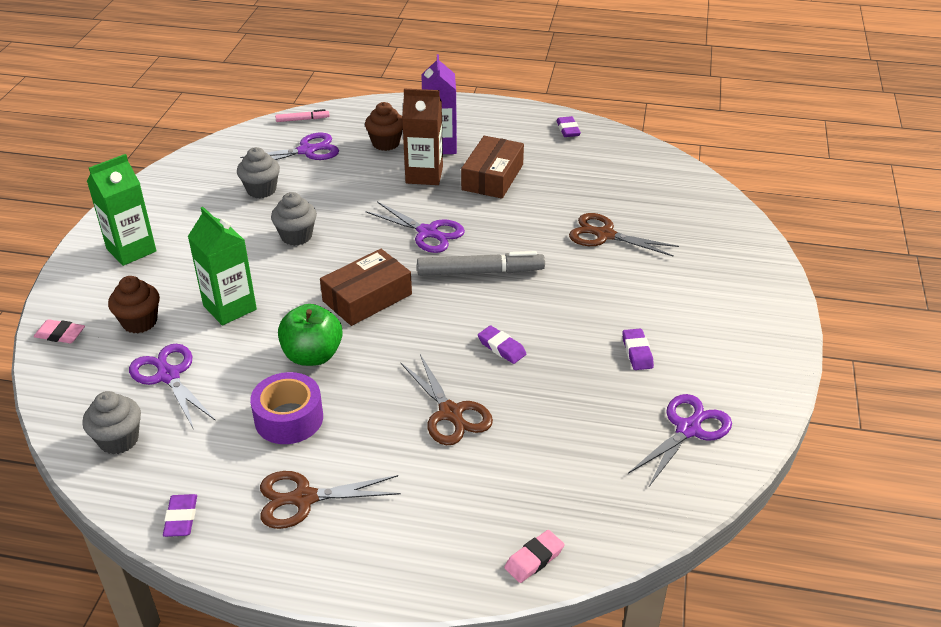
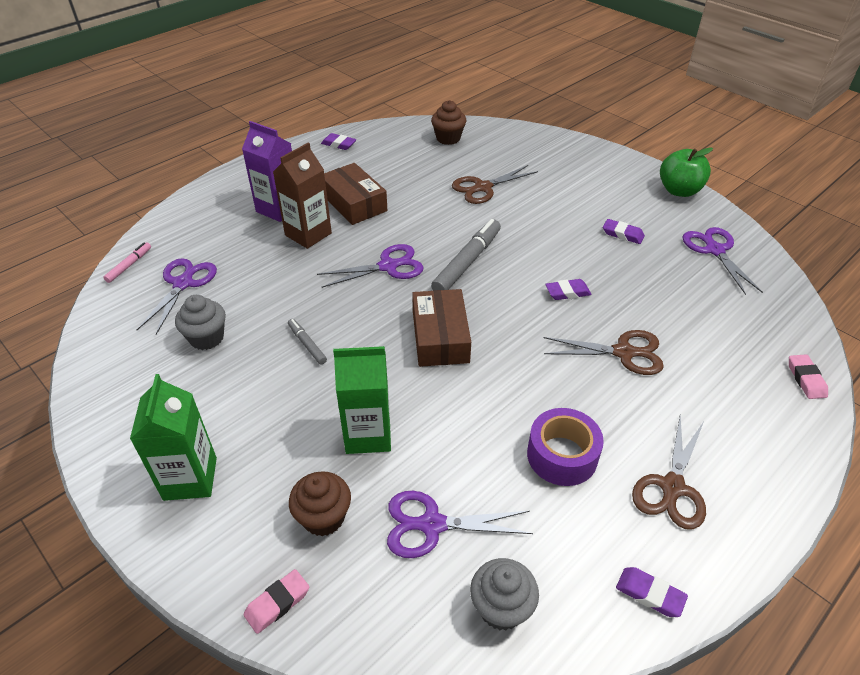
camera: 55 degrees left, 5 degrees up
grey cupcake [271,192,317,246] -> grey marker [288,319,327,365]
green apple [278,304,343,366] -> green apple moved to [660,147,713,197]
brown cupcake [365,102,403,151] -> brown cupcake moved to [431,100,466,145]

